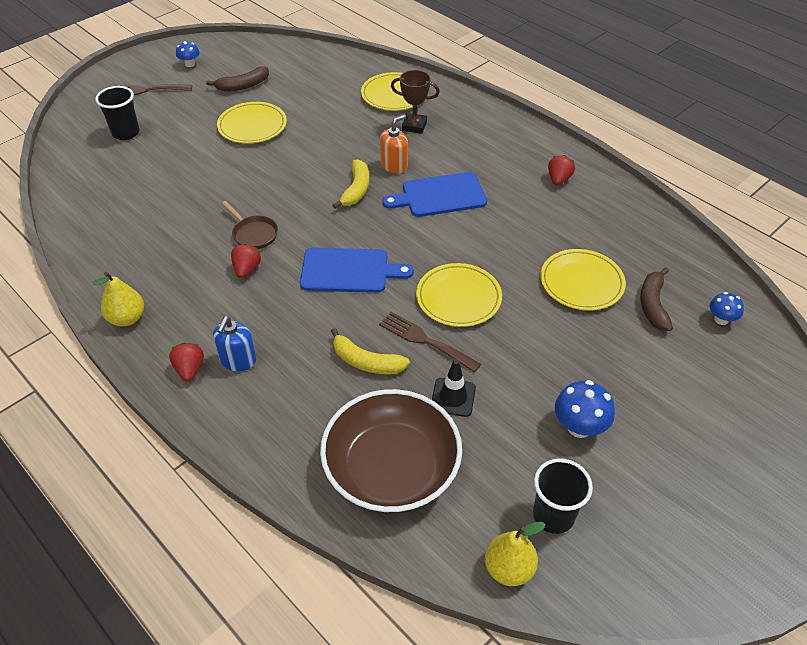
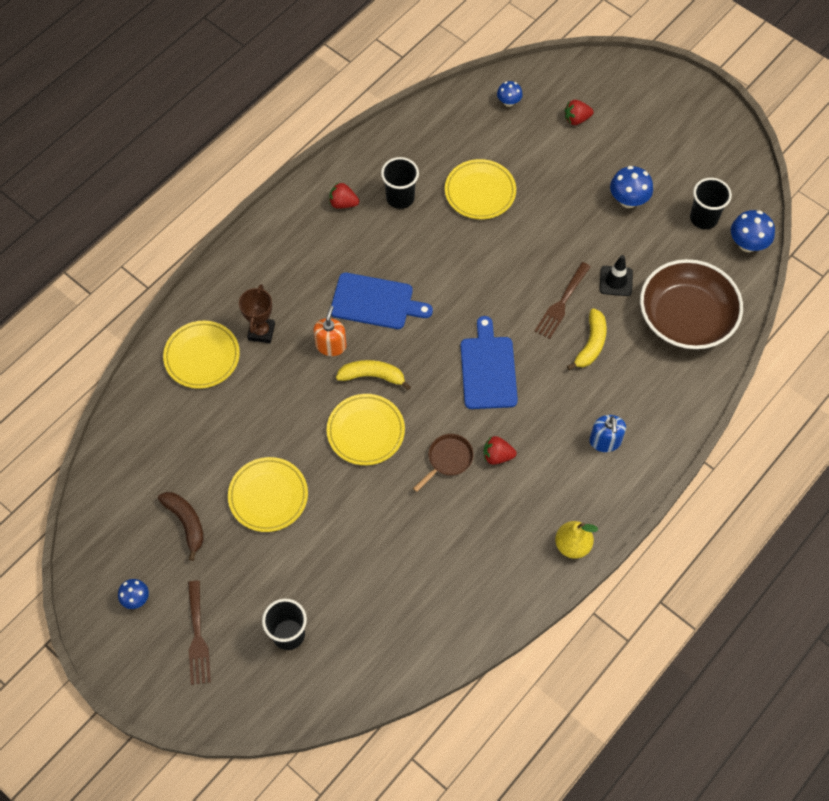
camera: 95 degrees left, 15 degrees up
red strawberry [169,343,204,381] -> red strawberry moved to [565,100,594,125]
blue soap dispenser [213,316,256,371] -> blue soap dispenser turned 75 degrees clockwise [589,415,626,452]
orange soap dispenser [380,115,408,173] -> orange soap dispenser turned 60 degrees clockwise [313,306,347,356]
blue cutting board [382,172,487,217] -> blue cutting board turned 60 degrees counterclockwise [331,273,433,329]
yellow plate [416,263,502,327] -> yellow plate moved to [327,394,405,465]
yellow pear [485,522,545,586] -> blue mushroom [731,210,775,252]
brown banana [640,267,673,331] -> none
none -> black cup [381,157,419,209]

